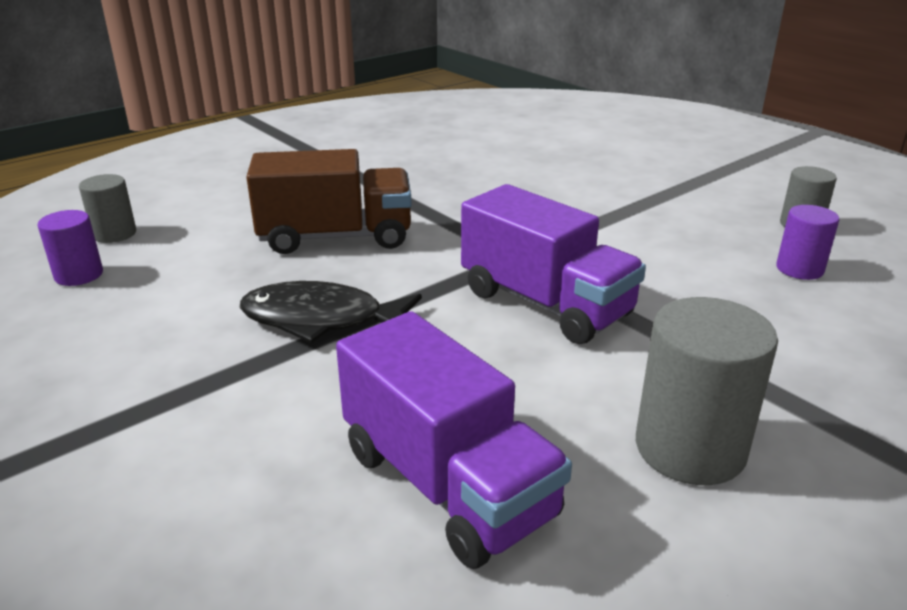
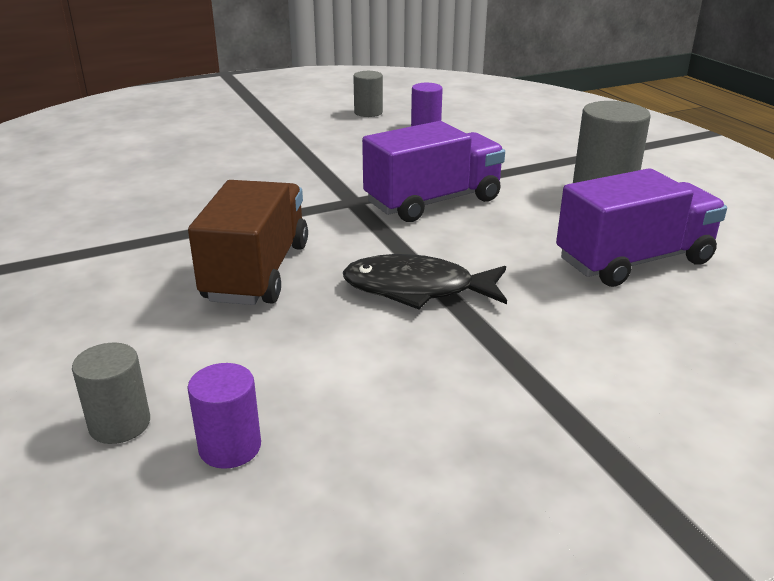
camera: 75 degrees left, 0 degrees up
black fish [239,281,422,343] -> black fish turned 75 degrees clockwise [343,254,507,310]

